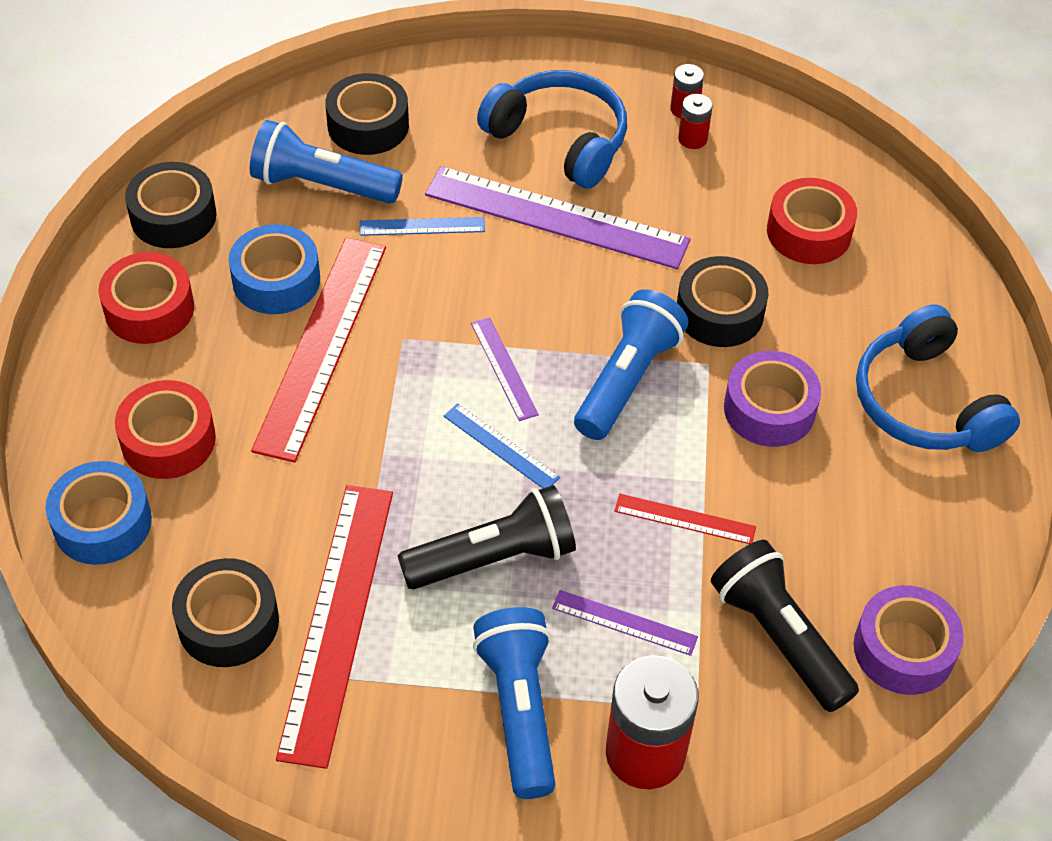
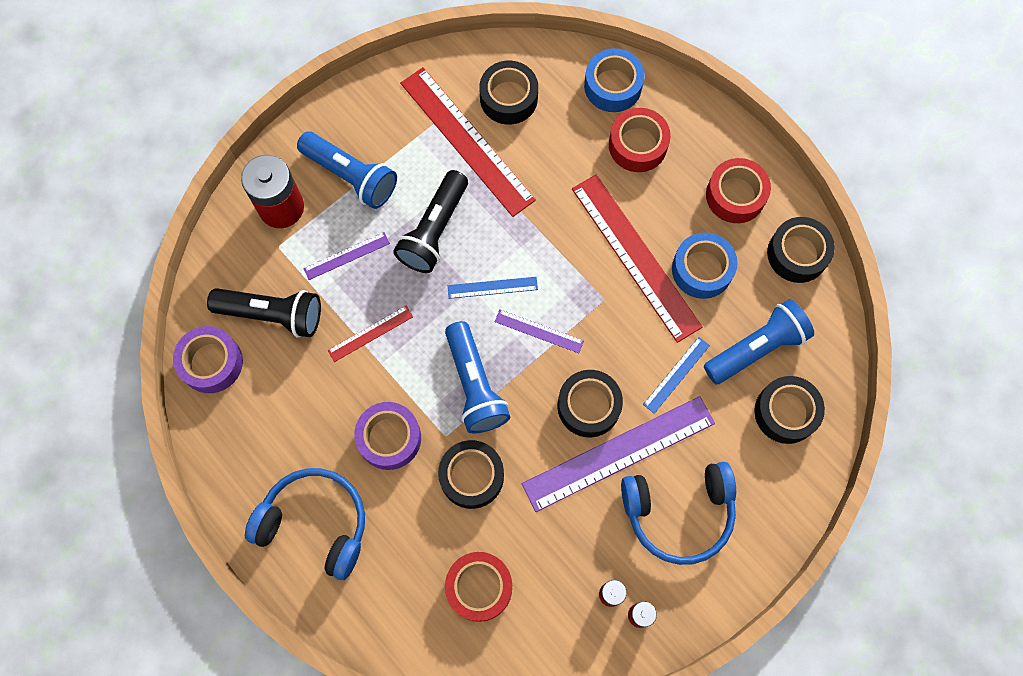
camera: 135 degrees right, 20 degrees up
none -> black tape [558,370,623,438]

